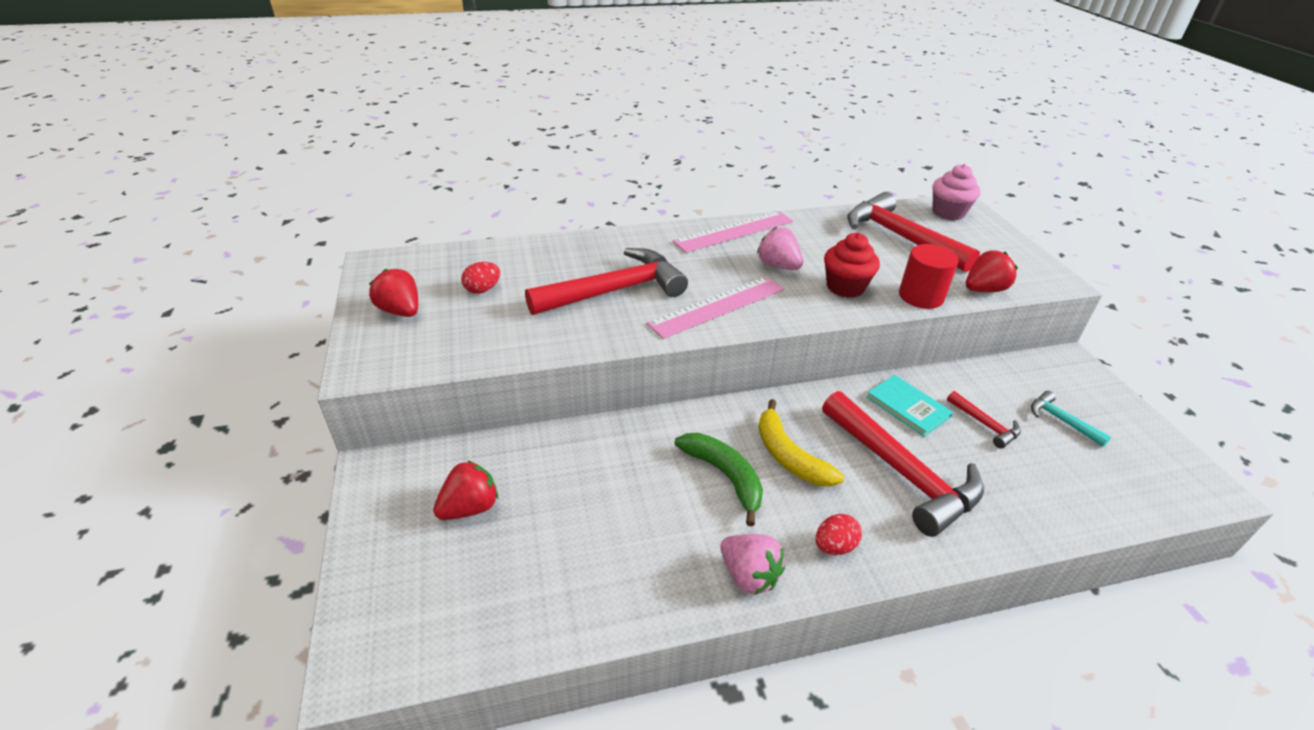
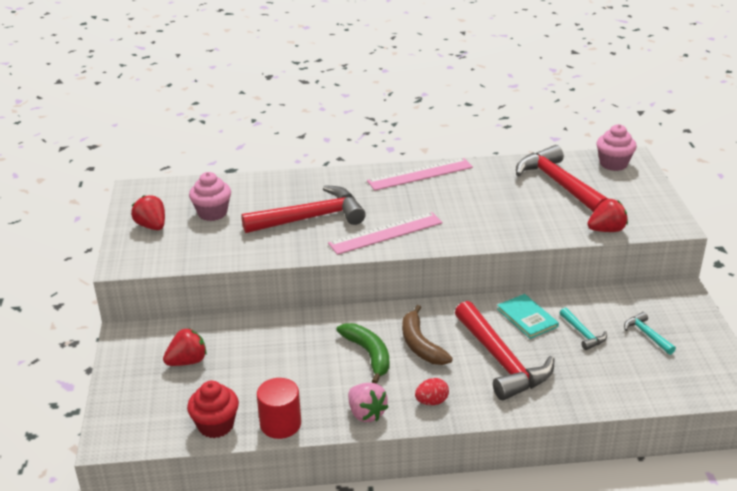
camera: 10 degrees right, 5 degrees down
red egg [461,262,500,294] -> pink cupcake [189,172,231,221]
pink strawberry [757,227,803,270] -> none
yellow banana [758,399,844,487] -> brown banana [402,305,453,365]
red cupcake [824,233,880,298] -> red cupcake moved to [187,381,239,438]
red cylinder [899,244,959,309] -> red cylinder moved to [257,378,301,439]
red hammer [947,391,1021,449] -> turquoise hammer [560,308,607,350]

